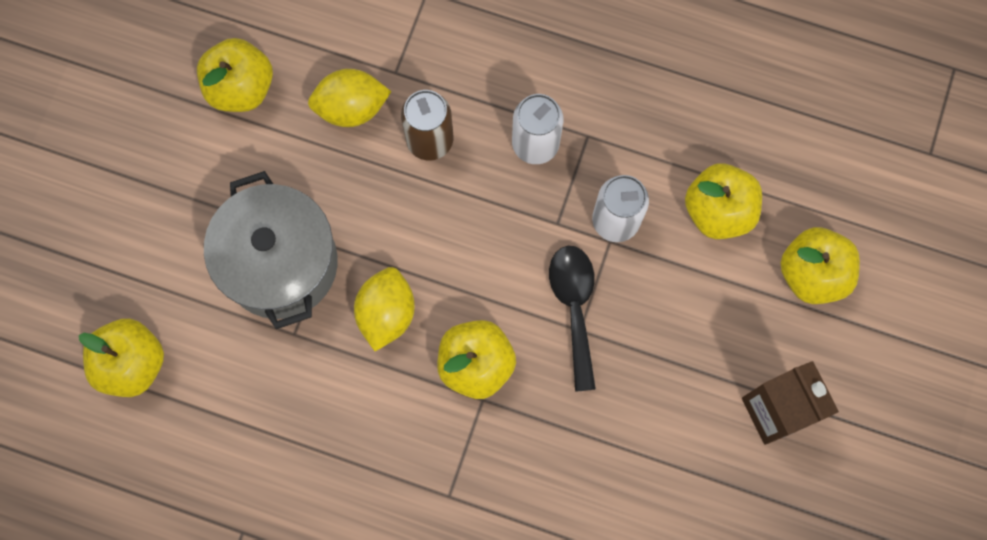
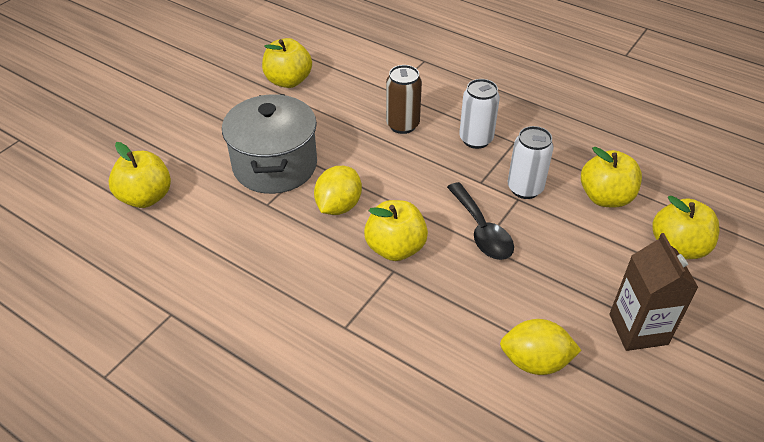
camera: 15 degrees right, 30 degrees down
yellow lemon [308,69,391,127] -> yellow lemon moved to [500,319,582,375]
black spoon [549,246,596,392] -> black spoon turned 150 degrees clockwise [447,182,514,260]

